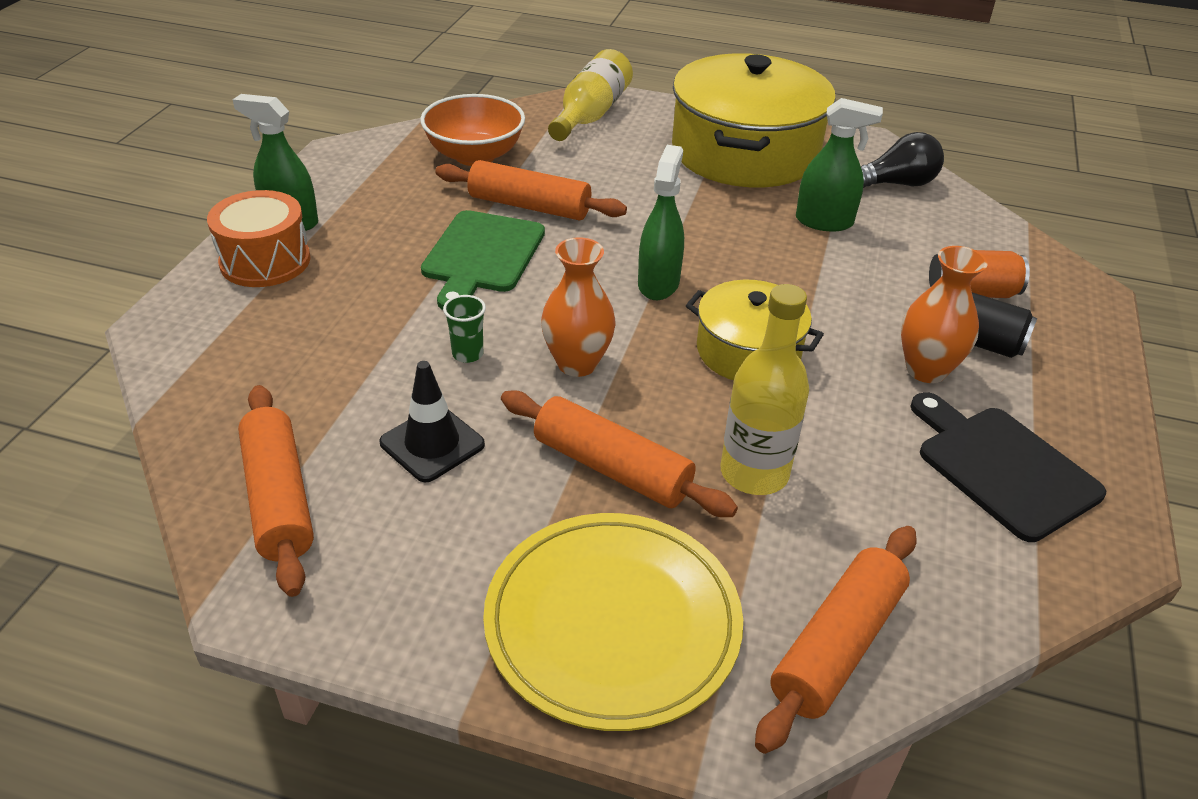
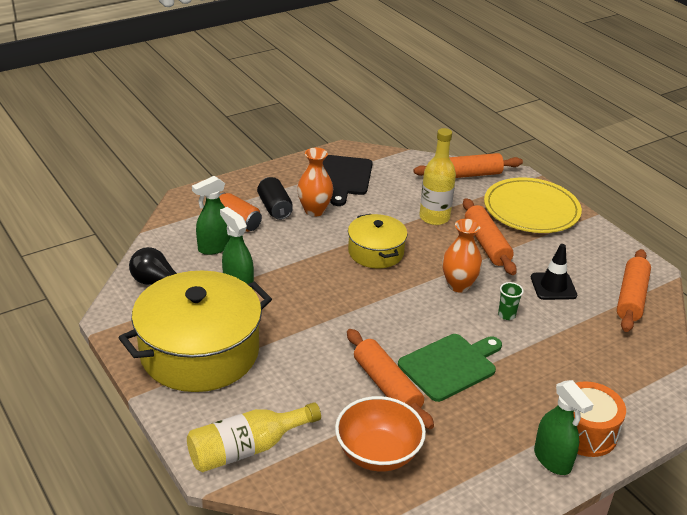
camera: 140 degrees left, 5 degrees down
green spray bottle [638,145,684,300] -> green spray bottle moved to [192,176,231,255]

